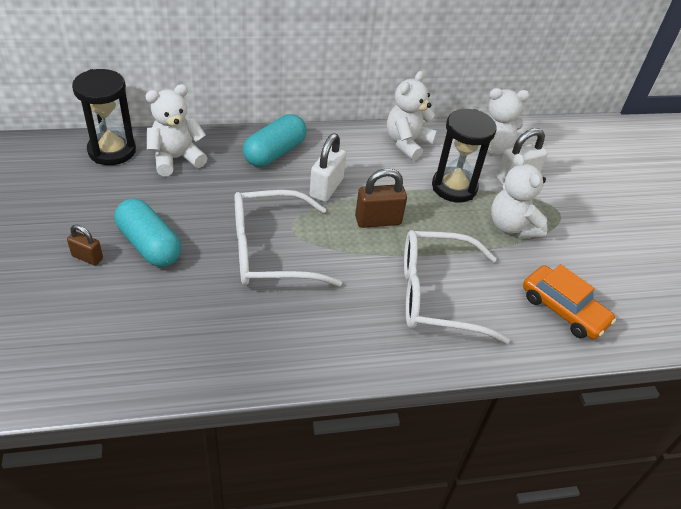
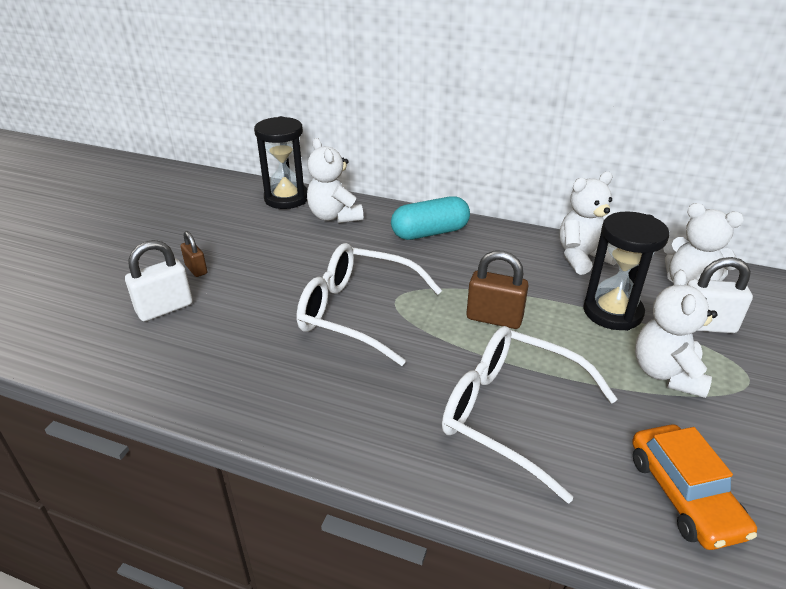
camera: 35 degrees right, 10 degrees down
turquoise capsule [114,198,181,267] -> none
white teddy bear [145,84,207,176] -> white teddy bear turned 120 degrees counterclockwise [307,138,363,223]
white padlock [310,134,346,202] -> white padlock moved to [125,240,193,321]

